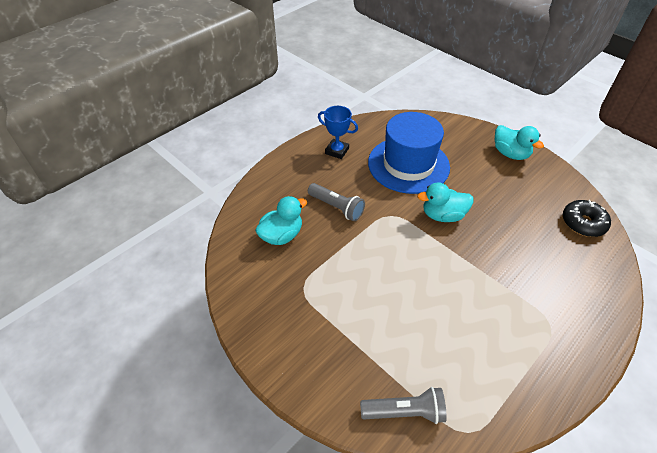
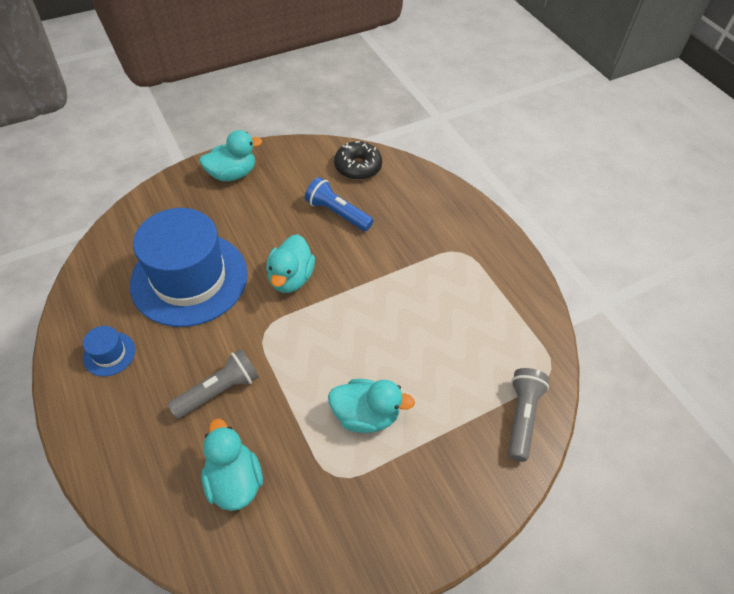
camera: 75 degrees left, 5 degrees up
blue trophy [318,106,358,159] -> blue hat [83,326,135,376]
none -> blue flashlight [305,177,374,231]
none -> turquoise duck [328,379,415,433]

